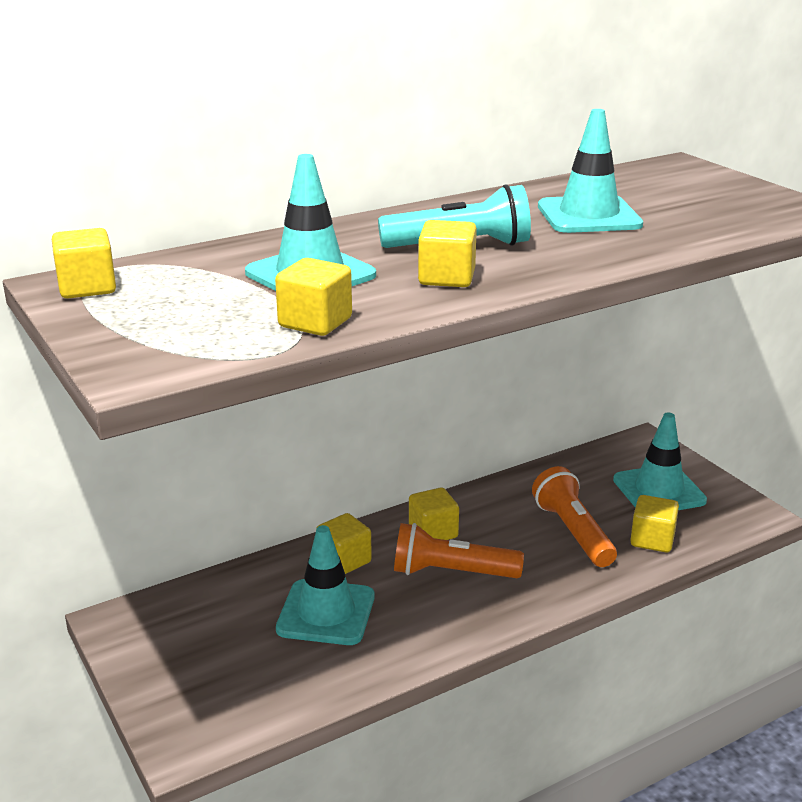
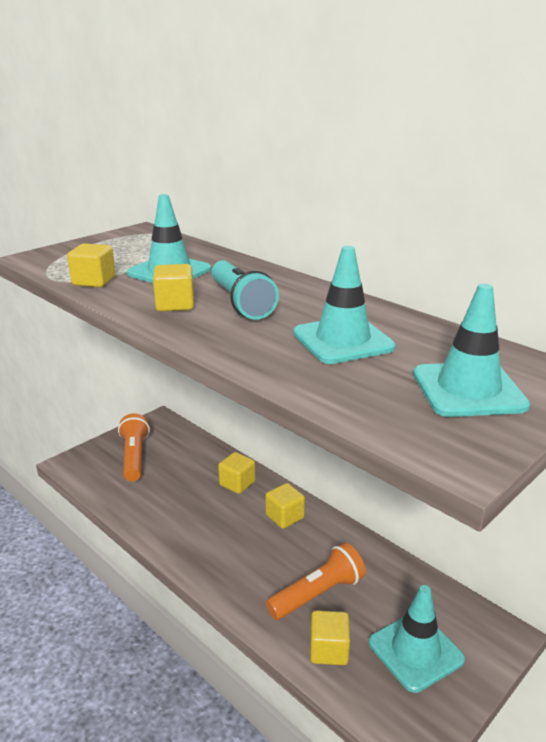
camera: 75 degrees right, 0 degrees up
yellow cube [52,228,116,299] -> none
turquoise traffic cone [276,525,375,645] -> turquoise traffic cone moved to [413,284,530,417]
orange flashlight [394,523,524,578] -> orange flashlight moved to [118,414,150,482]

